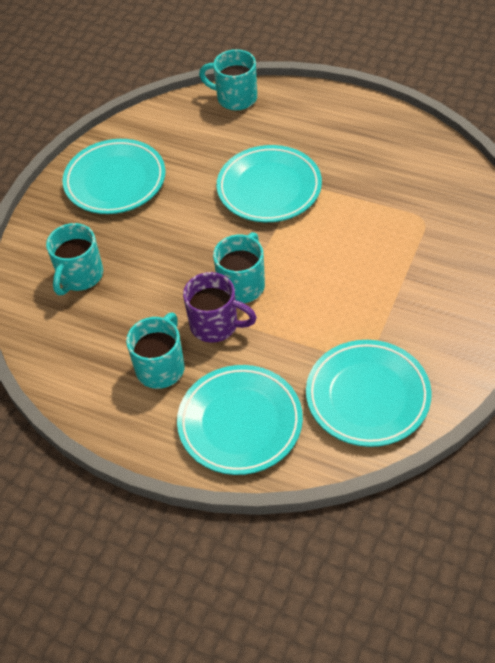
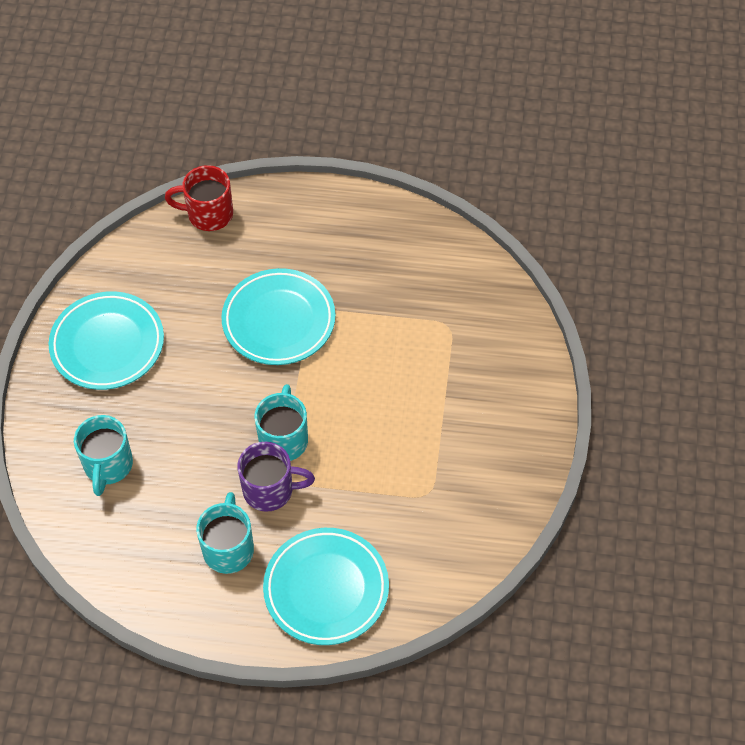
camera: 20 degrees left, 5 degrees up
turquoise mug [199,49,257,110] -> red mug [165,165,233,231]
turquoise plate [306,340,432,447] -> none

